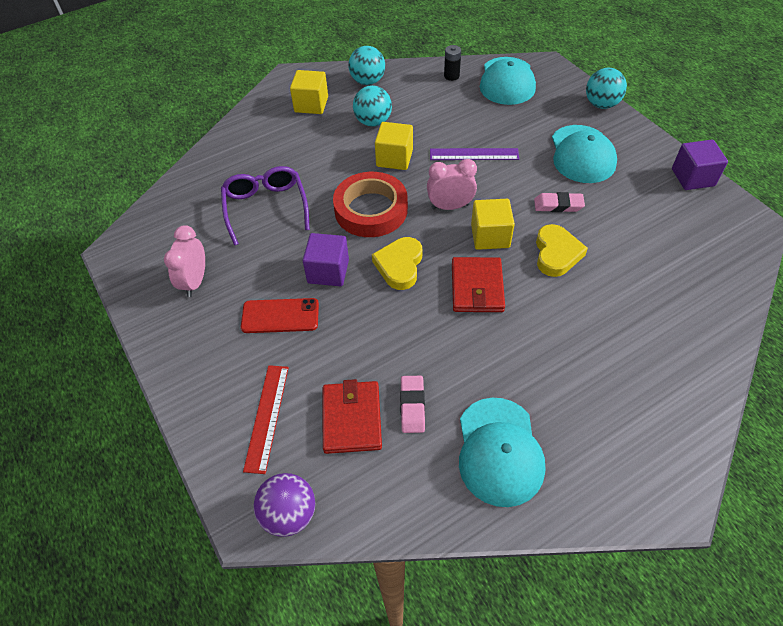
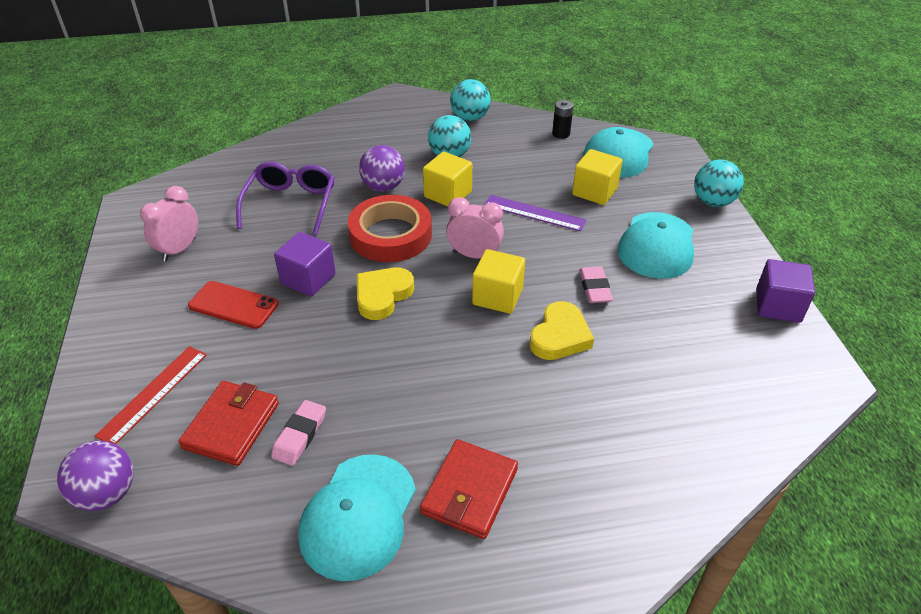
camera: 20 degrees right, 10 degrees down
yellow cube [290,70,328,114] -> yellow cube moved to [572,149,623,205]
red wallet [452,257,505,312] -> red wallet moved to [420,439,518,539]
pink eraser [534,192,585,212] -> pink eraser turned 60 degrees clockwise [579,267,613,303]
none -> purple ball [359,145,405,192]

